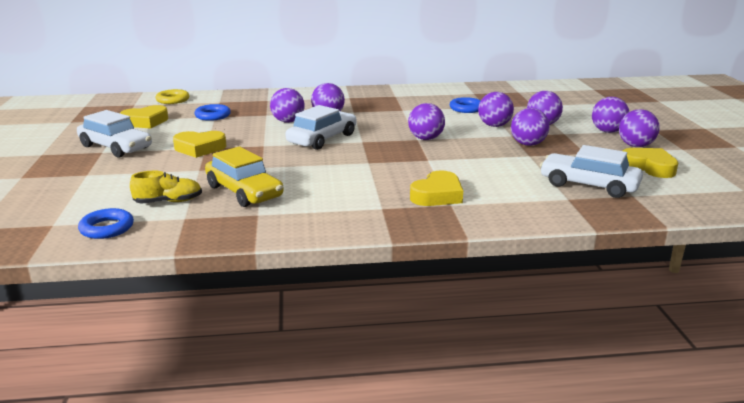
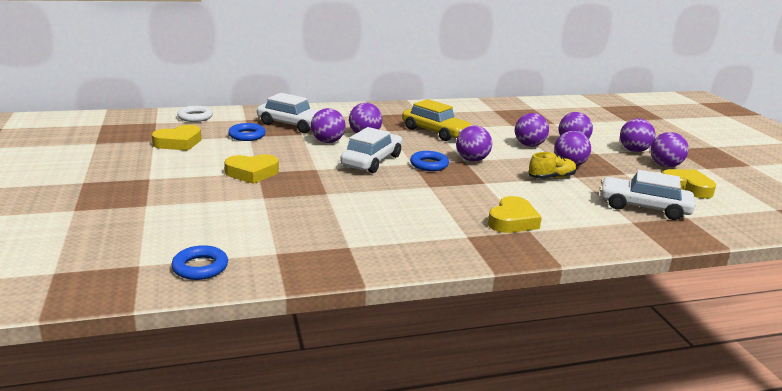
camera: 10 degrees left, 0 degrees up
white car [77,110,152,157] -> white car moved to [257,93,318,133]
yellow shoe [130,171,202,204] -> yellow shoe moved to [528,152,577,179]
yellow ring [156,89,190,104] -> white ring [177,106,213,122]
yellow car [205,146,284,207] -> yellow car moved to [402,99,472,141]
blue ring [450,97,481,113] -> blue ring moved to [410,151,449,171]

